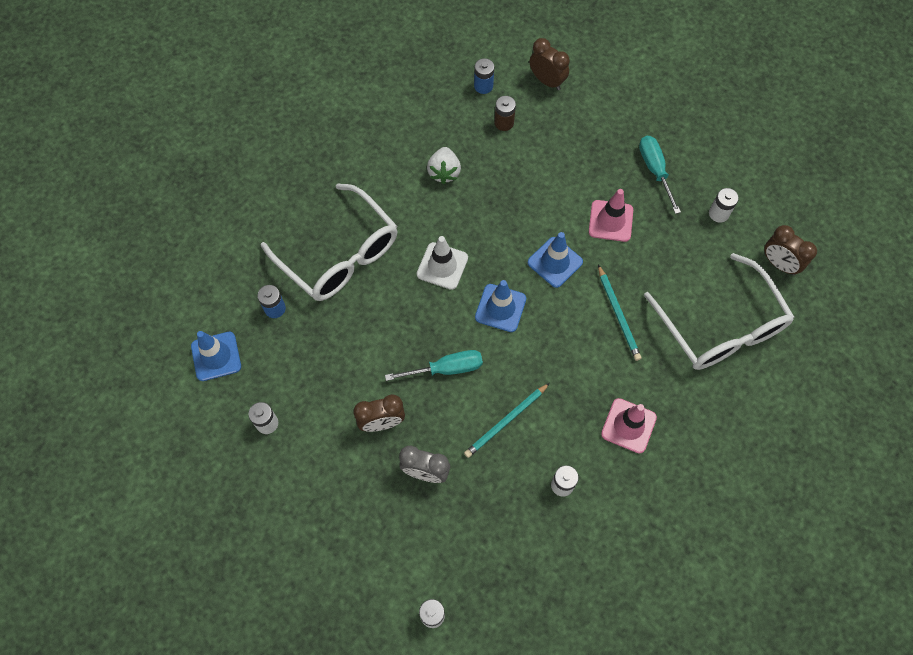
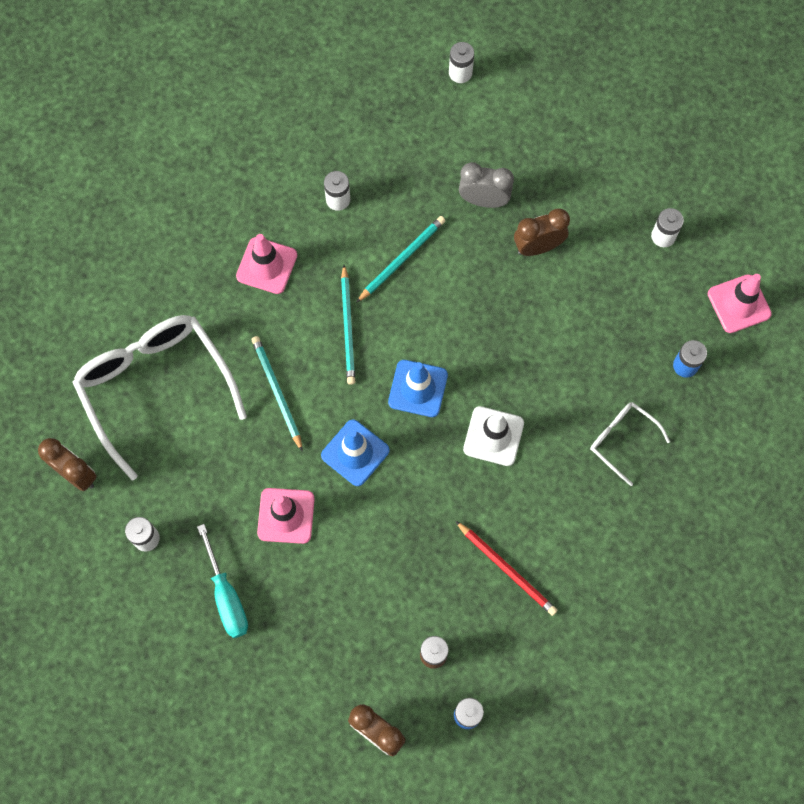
camera: 175 degrees right, 5 degrees up
blue traffic cone [191,331,241,381] -> pink traffic cone [708,274,772,333]
white glasses [261,184,397,301] -> white glasses [590,402,670,486], size x0.48
turquoise screwdriver [385,350,483,381] -> none
white strawberry [427,147,461,184] -> red pencil [455,521,558,616]
none -> turquoise pencil [341,265,355,385]

